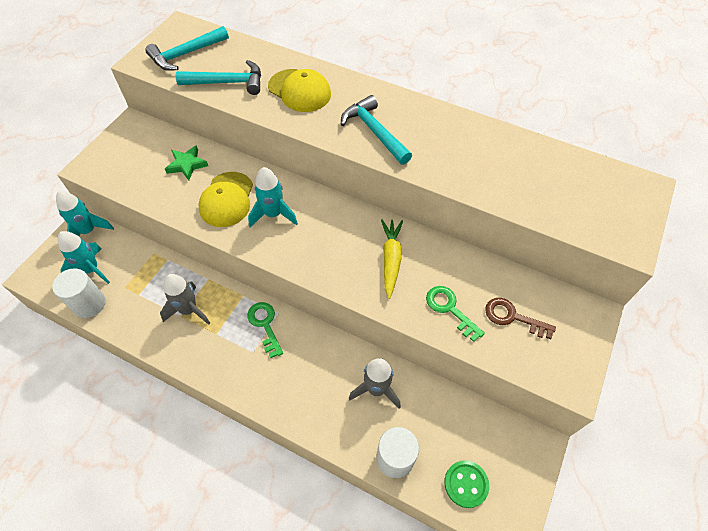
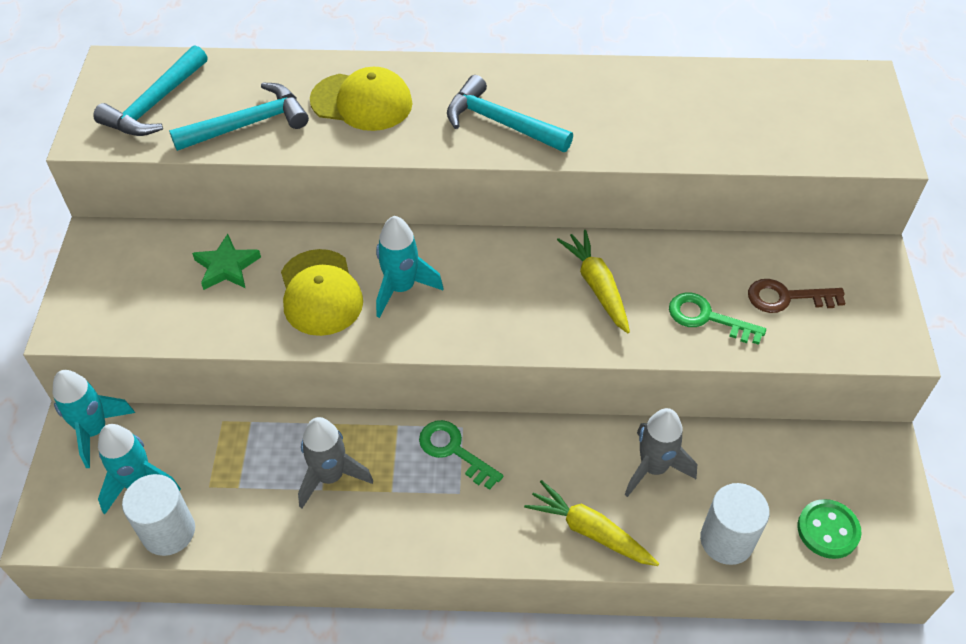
camera: 25 degrees left, 5 degrees down
none -> yellow carrot [524,480,659,566]

